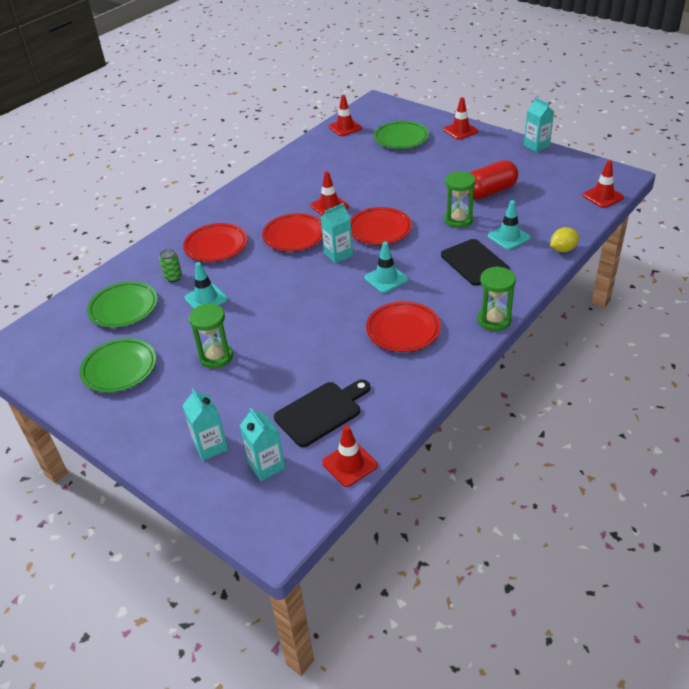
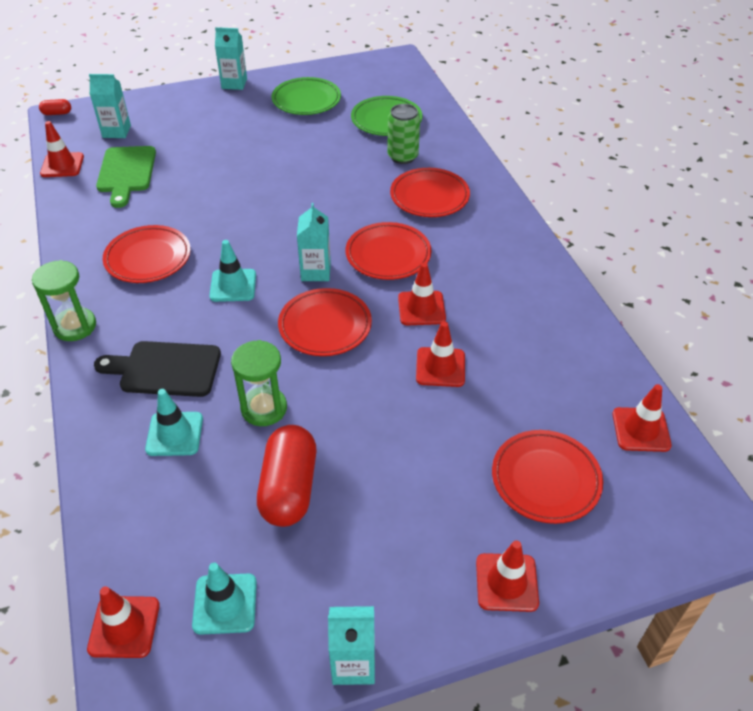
camera: 120 degrees right, 5 degrees up
green can [159,249,182,282] -> green can [387,104,420,164], size x1.53
turquoise carton [182,389,228,461] -> turquoise carton moved to [215,27,247,90]
turquoise traffic cone [184,262,228,309] -> turquoise traffic cone moved to [192,563,257,635]
green hourglass [189,303,233,368] -> none
black cutting board [274,380,370,447] -> green cutting board [96,146,156,208]
green plate [374,121,429,149] -> red plate [492,430,603,524]
yellow lemon [550,227,579,252] -> none
none -> red capsule [39,99,71,115]
none -> red traffic cone [416,321,465,387]

